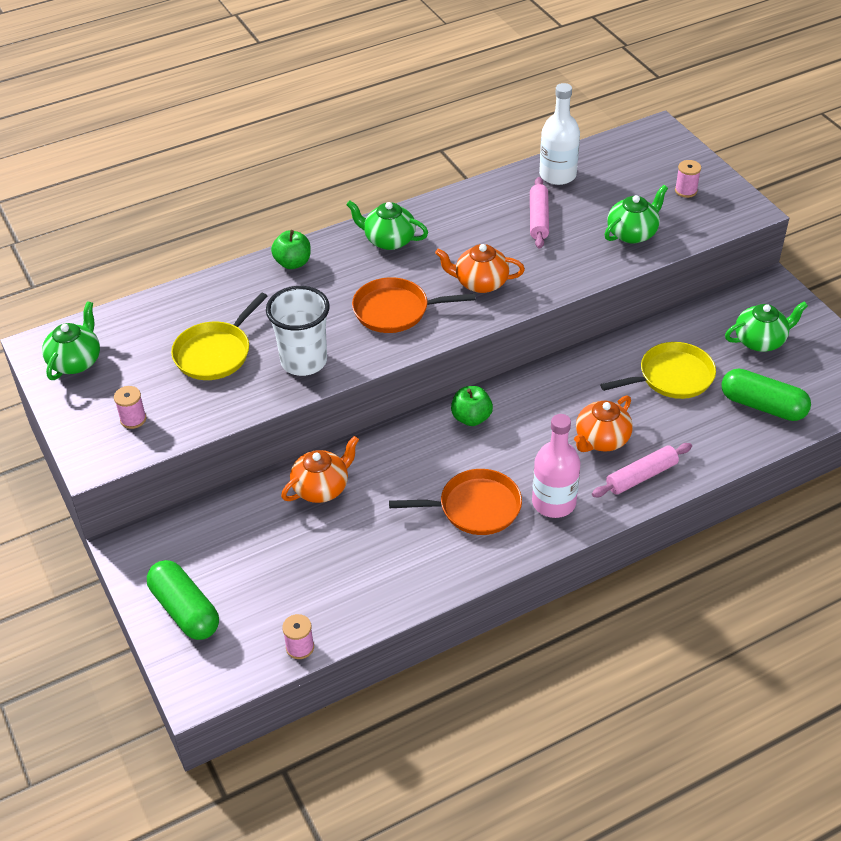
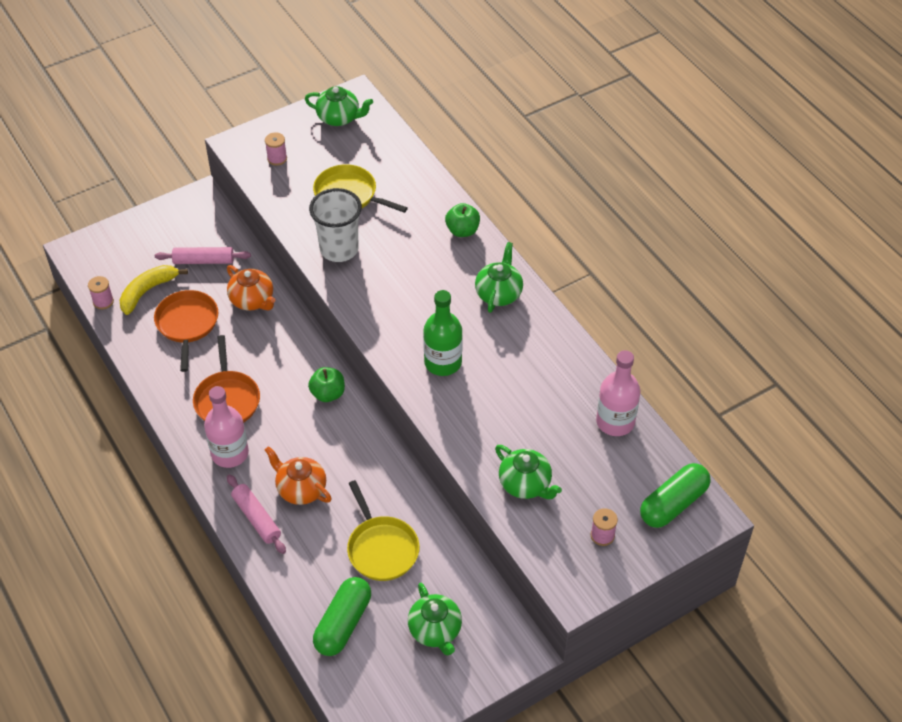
camera: 85 degrees right, 5 degrees up
green capsule [147,560,219,640] -> green capsule moved to [640,463,711,528]
orange pan [352,277,476,333] -> orange pan moved to [154,290,219,372]
orange teapot [435,244,525,293] -> green bottle [423,290,463,376]
pink rolling pin [530,177,549,249] -> pink rolling pin moved to [155,247,251,264]
white bottle [539,83,580,185] -> pink bottle [596,350,640,436]
none -> yellow banana [119,265,188,315]

